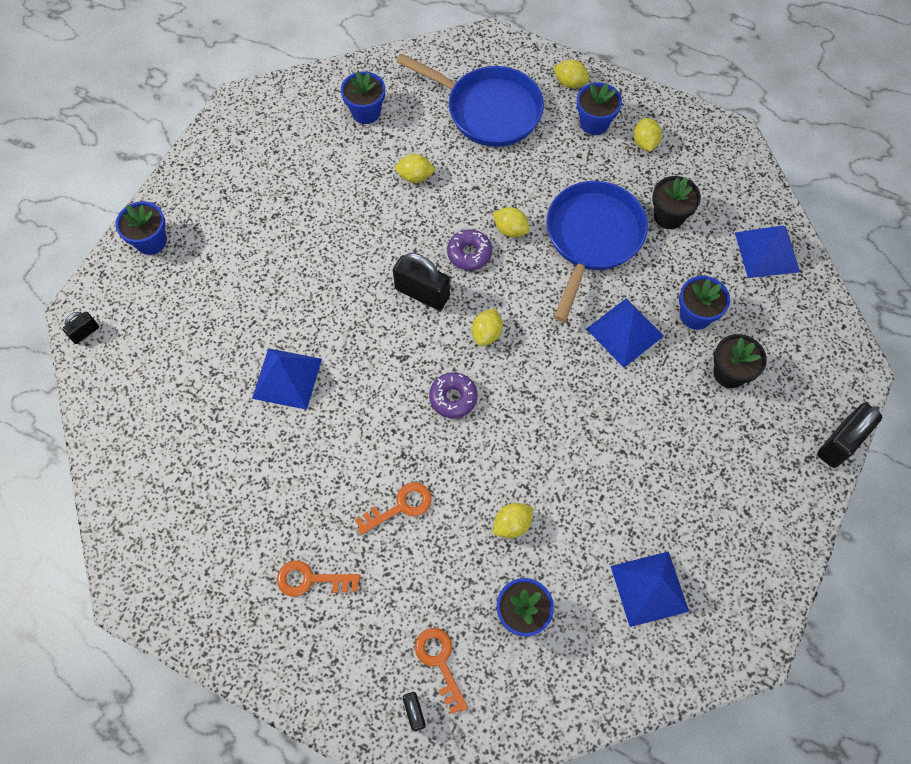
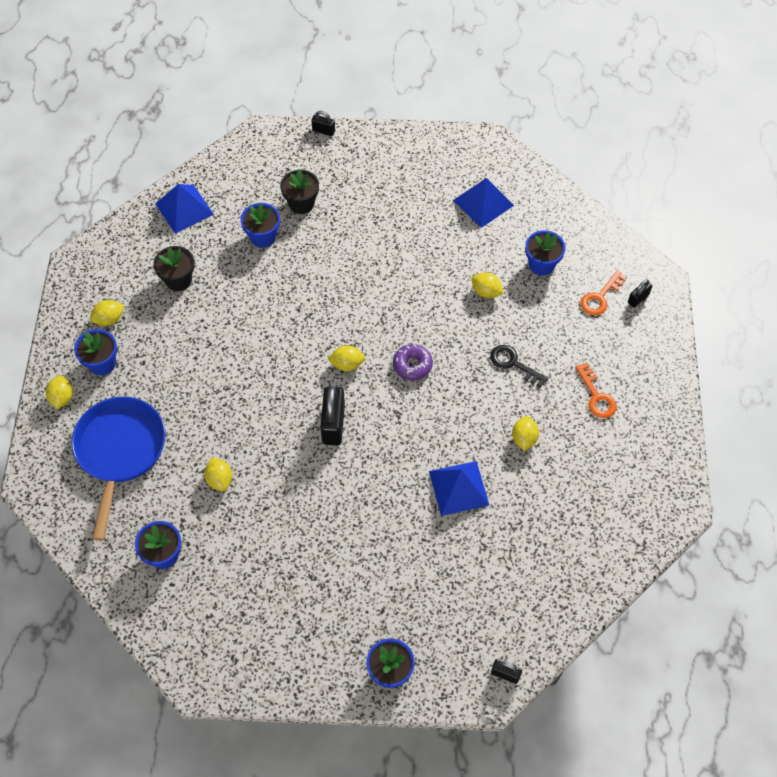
camera: 115 degrees left, 5 degrees down
orange key [355,482,432,535] -> black key [490,345,548,388]
purple donut [447,229,492,271] -> none
yellow lemon [493,207,530,237] -> yellow lemon moved to [512,416,539,451]
blue pan [546,181,648,322] -> none
blue pyramid [587,298,664,368] -> none
black padlock [817,403,882,468] -> black padlock [311,111,335,136], size x0.53

